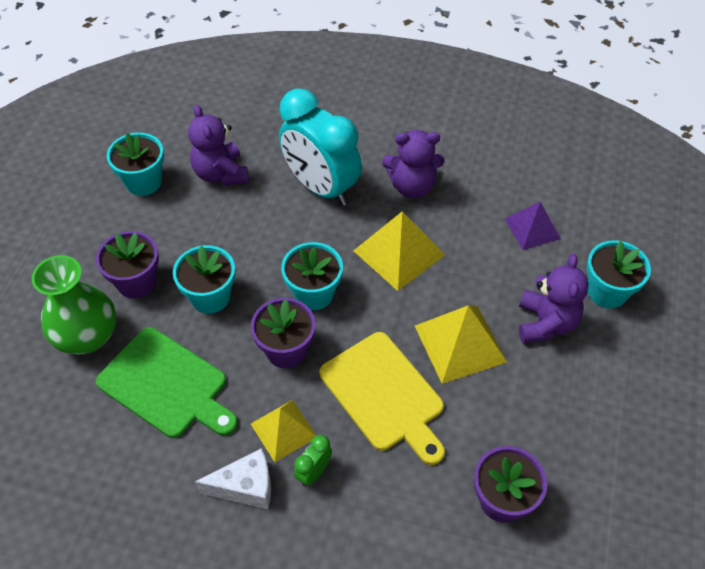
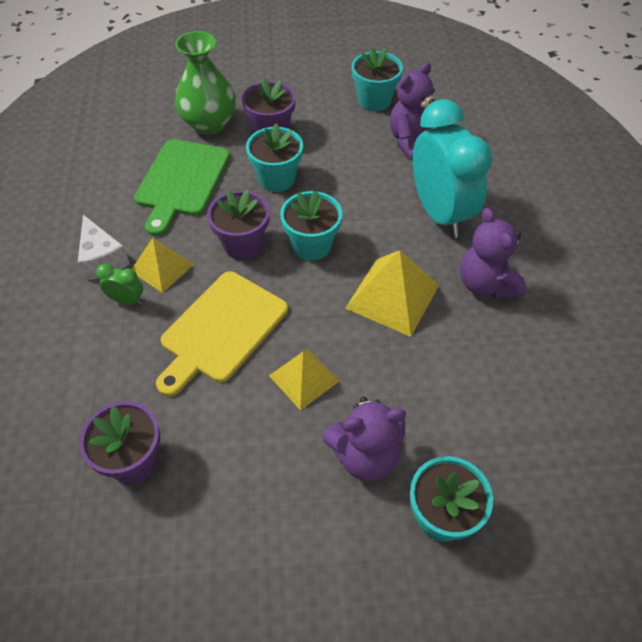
camera: 70 degrees right, 0 degrees up
turquoise clock [279,88,362,206] -> turquoise clock turned 135 degrees clockwise [413,99,493,238]
yellow pyramid [415,305,507,384] -> yellow pyramid [269,348,339,410], size x0.66
purple pyramid [505,202,561,250] -> none

